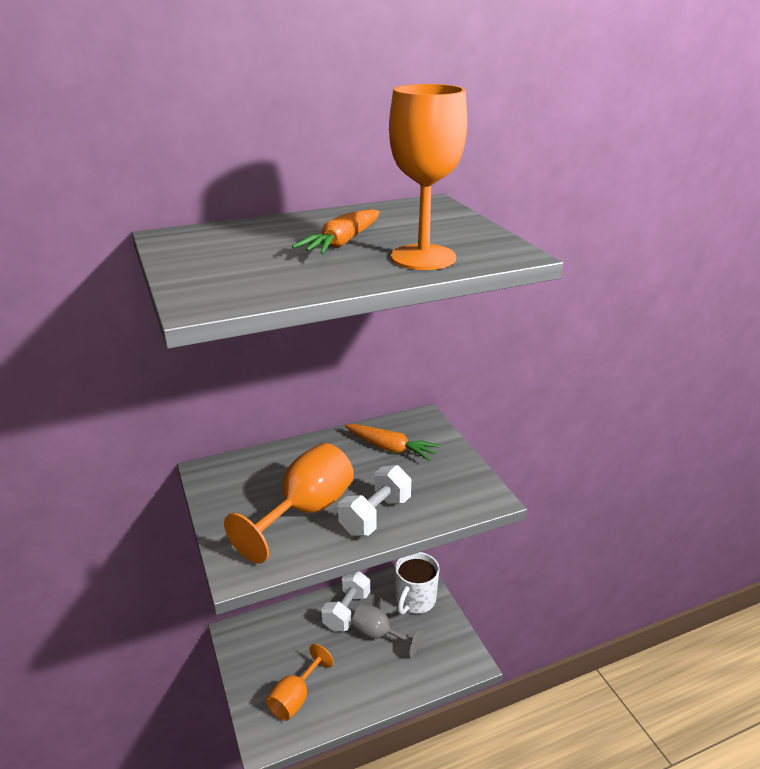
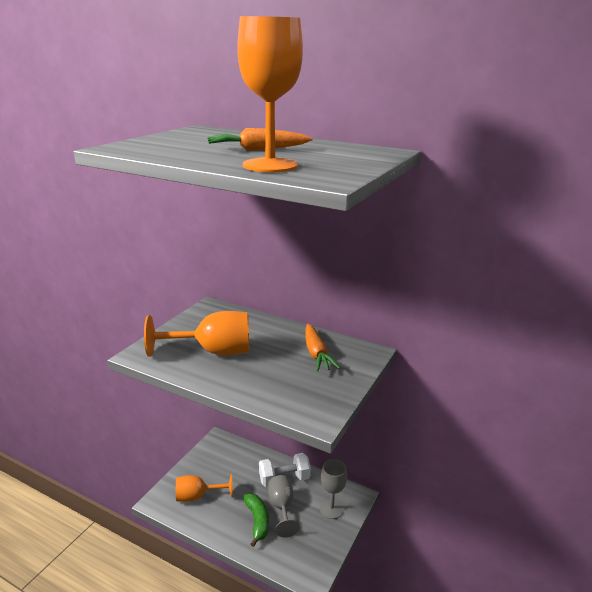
camera: 50 degrees right, 5 degrees down
white dumbbell [338,465,411,536] -> none
white mug [395,552,440,615] -> grey goblet [320,459,347,519]
none -> green banana [243,493,269,547]

